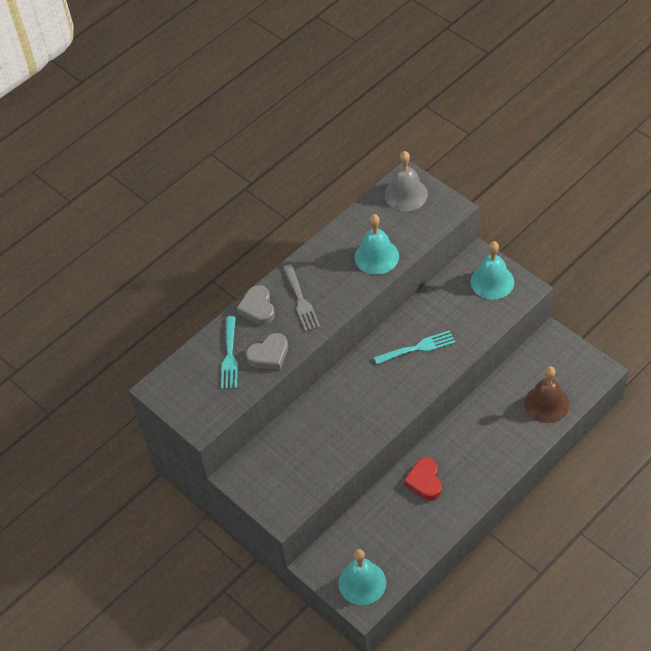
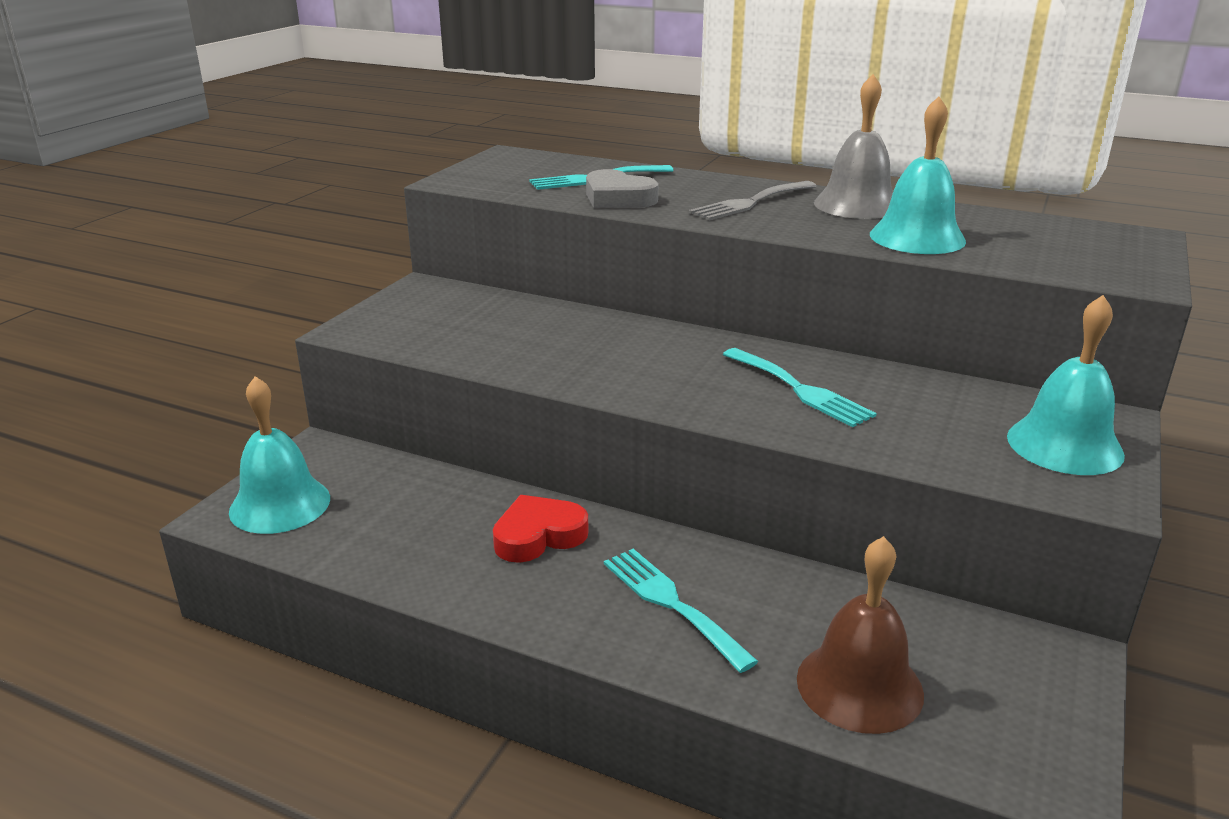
camera: 65 degrees right, 25 degrees down
grey heart [237,285,275,325] -> none
grey bell [385,151,428,211] -> grey bell moved to [814,74,893,219]
none -> turquoise fork [604,549,758,673]

